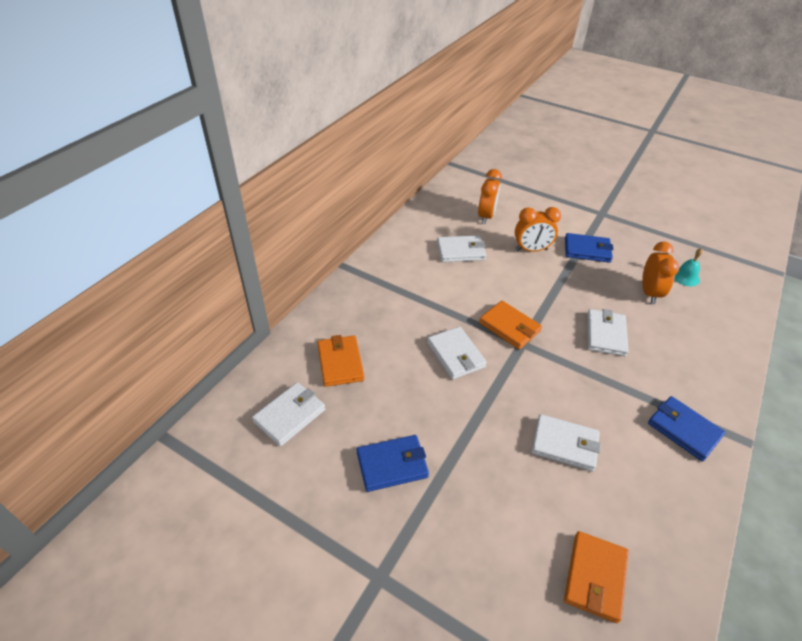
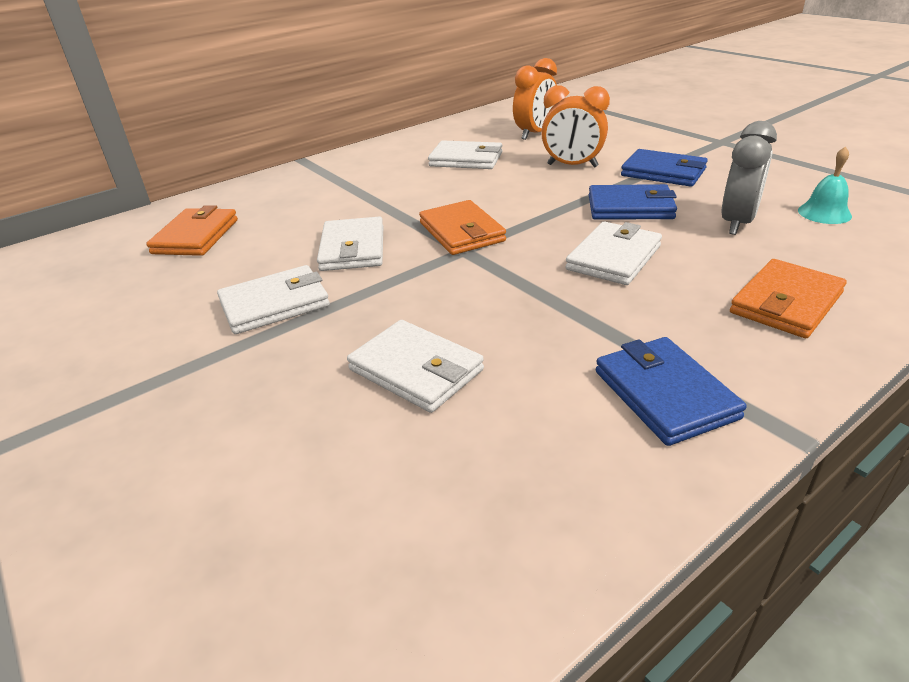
camera: 25 degrees right, 10 degrees down
white wallet [252,382,325,446] -> white wallet moved to [217,265,330,334]
blue wallet [357,435,429,492] -> blue wallet moved to [589,184,677,220]
orange wallet [564,531,629,623] -> orange wallet moved to [730,259,847,338]
orange clock [642,242,679,304] -> grey clock [721,121,777,235]

